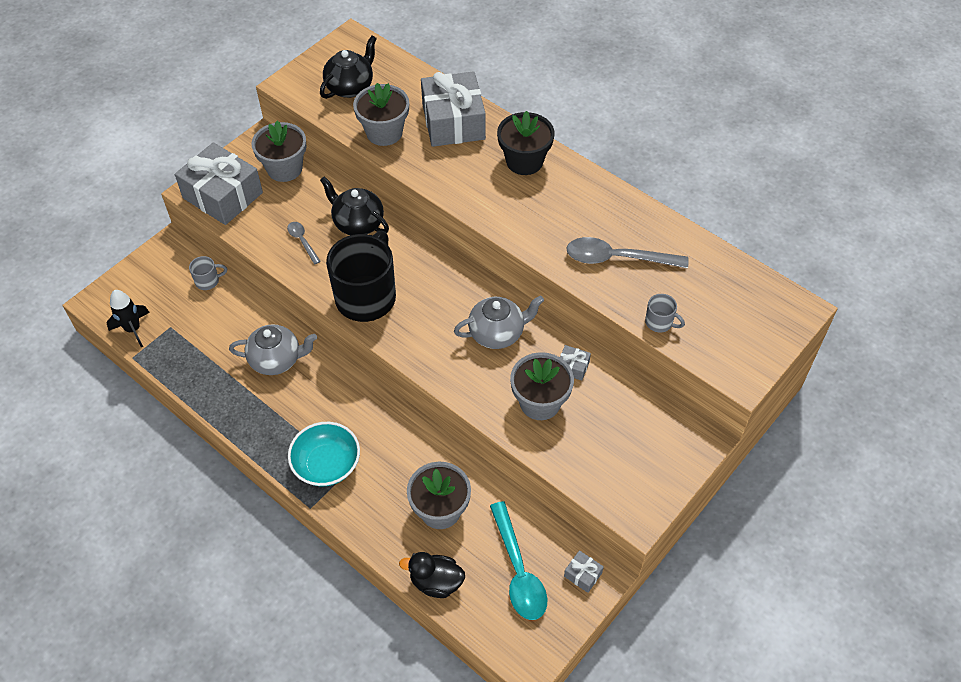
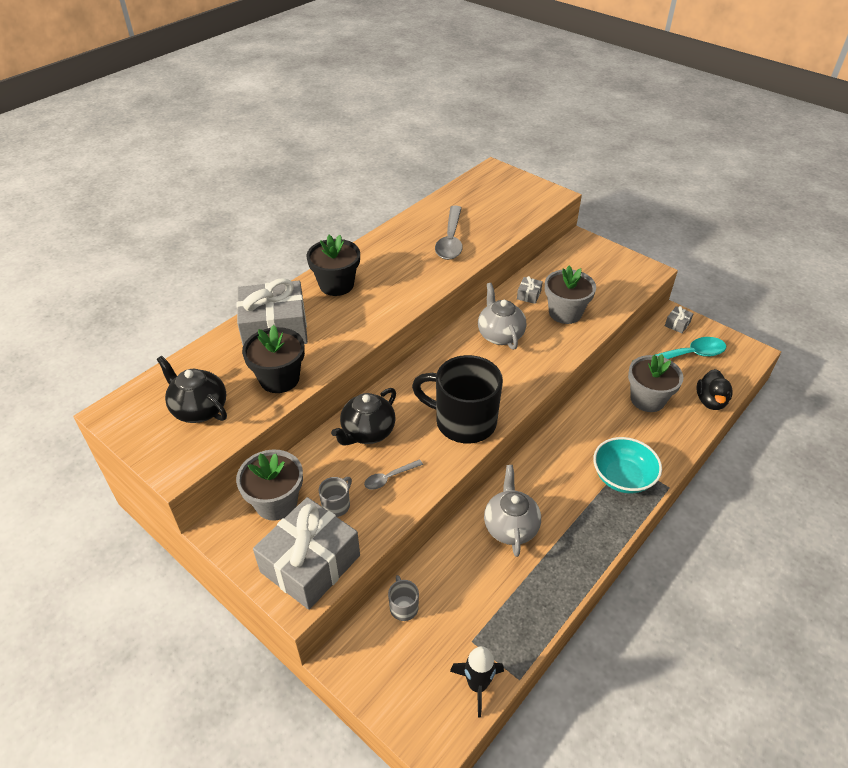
camera: 90 degrees left, 10 degrees down
grey flower pot [353,83,409,146] -> black flower pot [242,325,305,393]
grey mug [645,294,685,332] -> grey mug moved to [318,477,352,517]

